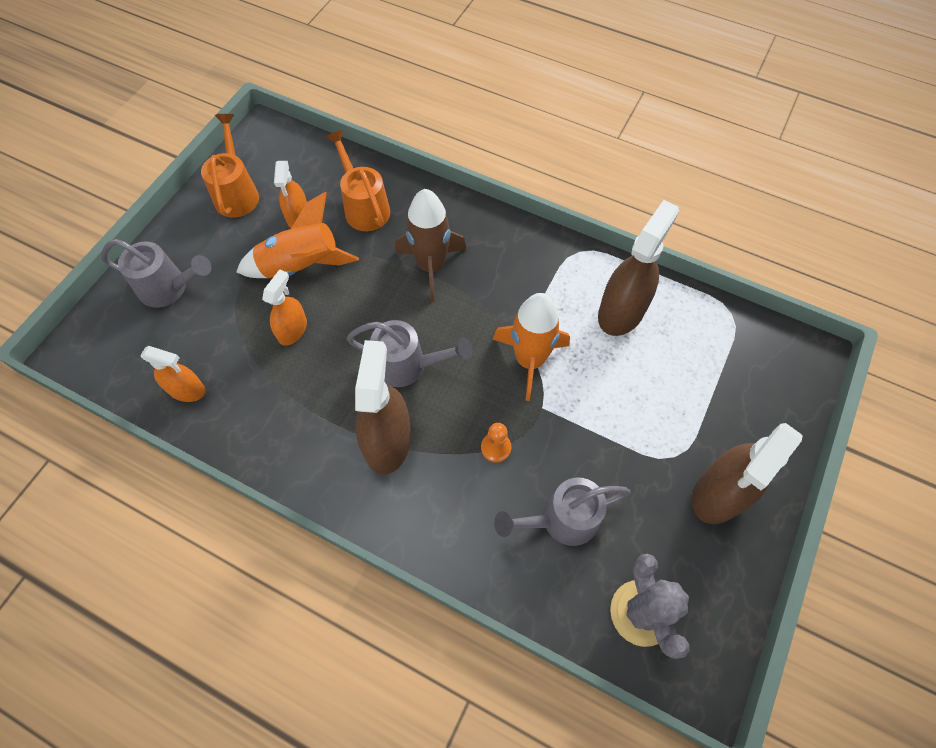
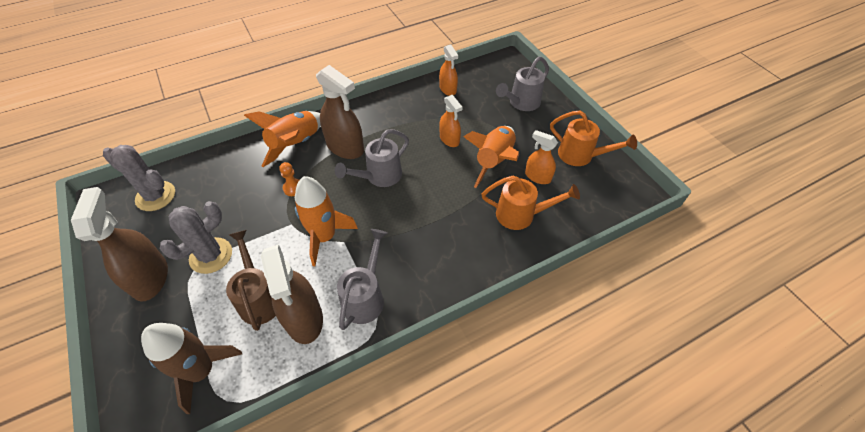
camera: 125 degrees right, 10 degrees down
orange spray bottle [140,346,206,402] -> orange spray bottle turned 75 degrees counterclockwise [439,44,458,96]
brown rocket [395,189,467,302] -> brown rocket moved to [141,323,242,414]
grey watering can [494,477,630,546] -> grey watering can moved to [337,229,387,330]
none -> grey cactus [160,201,232,274]
none -> brown watering can [226,230,276,331]
none -> orange rocket [244,111,321,167]

